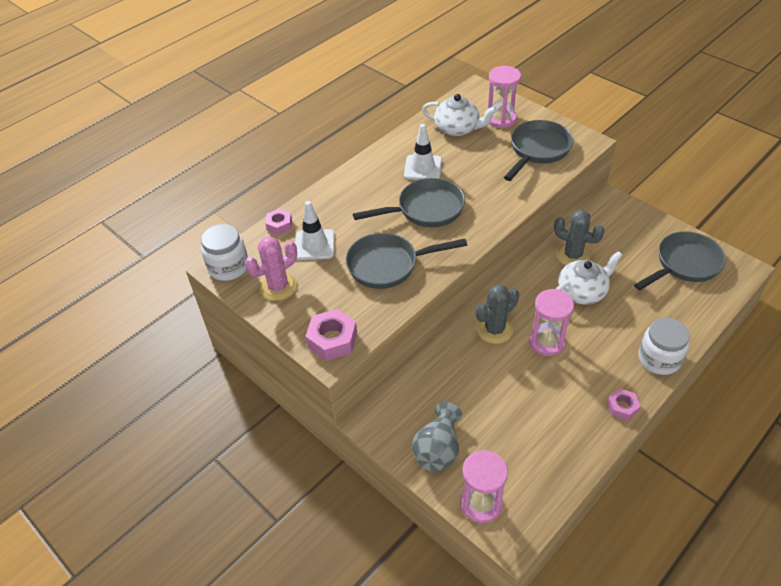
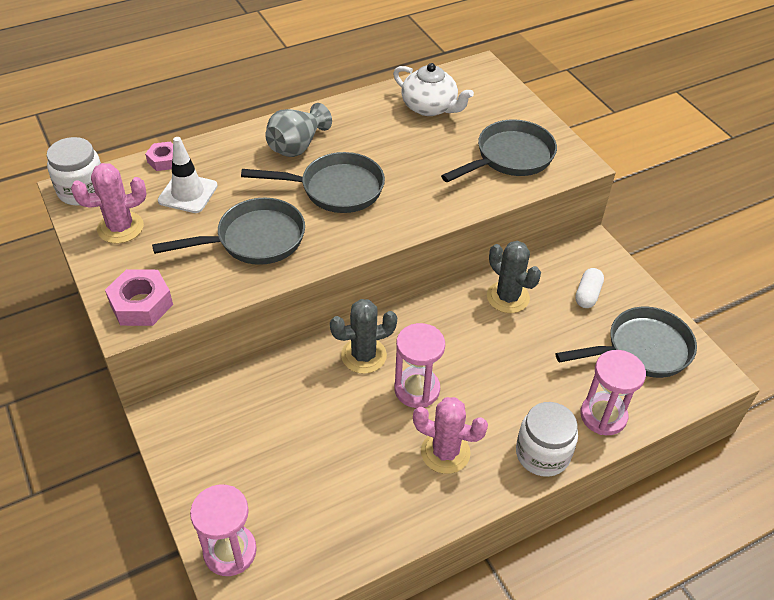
camera: 15 degrees right, 0 degrees up
grey pan [346,233,467,289] -> grey pan turned 150 degrees clockwise [152,198,305,265]
white traffic cone [404,124,442,180] -> none
grey vase [412,402,462,472] -> grey vase moved to [265,103,332,157]
pink hourglass [488,66,521,129] -> pink hourglass moved to [580,350,646,435]
white teapot [556,251,622,305] -> none
pink nut [607,388,641,421] -> none
none -> pink cactus [413,397,488,474]
none -> white capsule [575,268,604,308]

